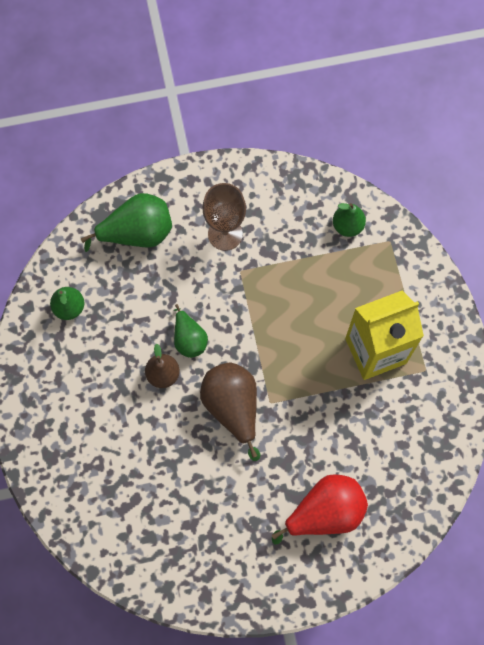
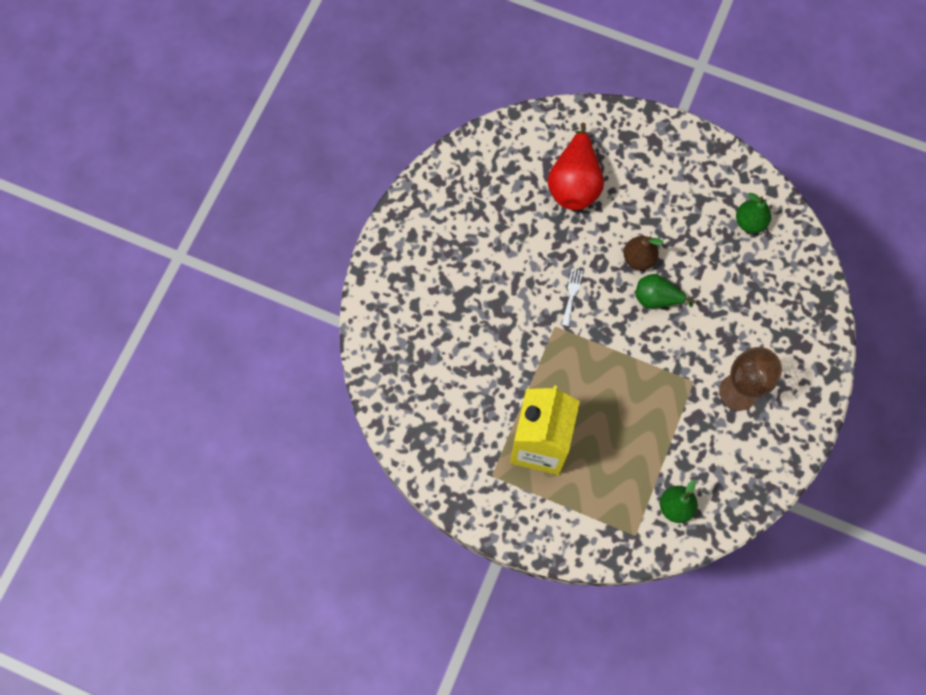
camera: 125 degrees right, 0 degrees up
green pear [81,193,172,252] -> none
brown pear [200,362,260,461] -> white fork [562,269,583,326]
red pear [272,474,368,544] -> red pear moved to [547,123,604,210]

